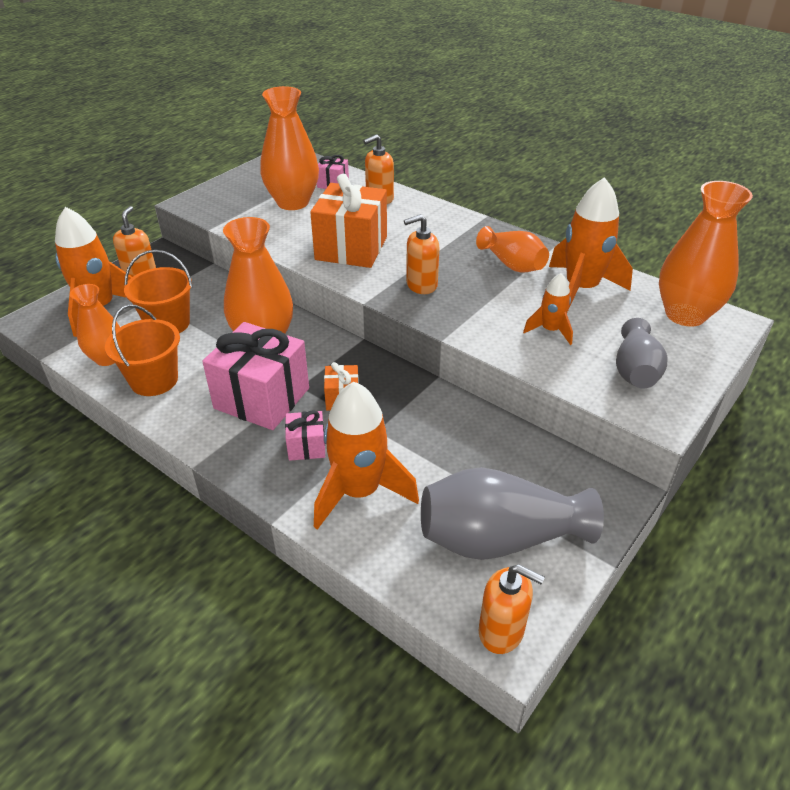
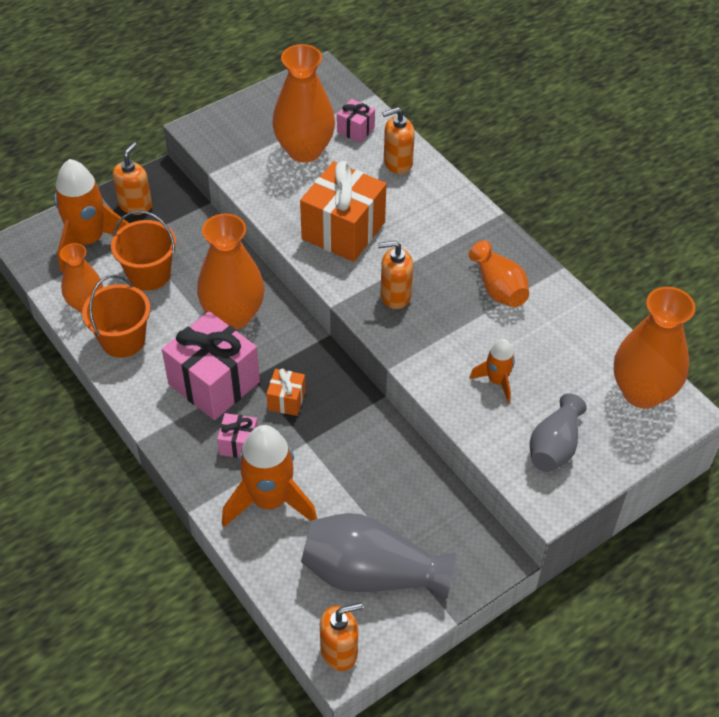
camera: 15 degrees right, 10 degrees up
orange soap dispenser [479,565,545,654] -> orange soap dispenser turned 60 degrees counterclockwise [320,602,363,671]
orange rocket [549,177,633,310] -> none

